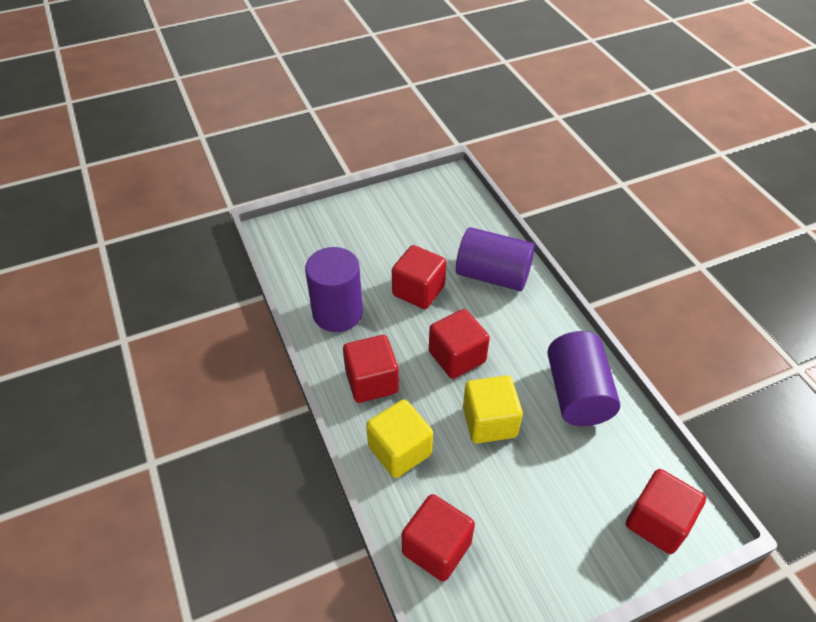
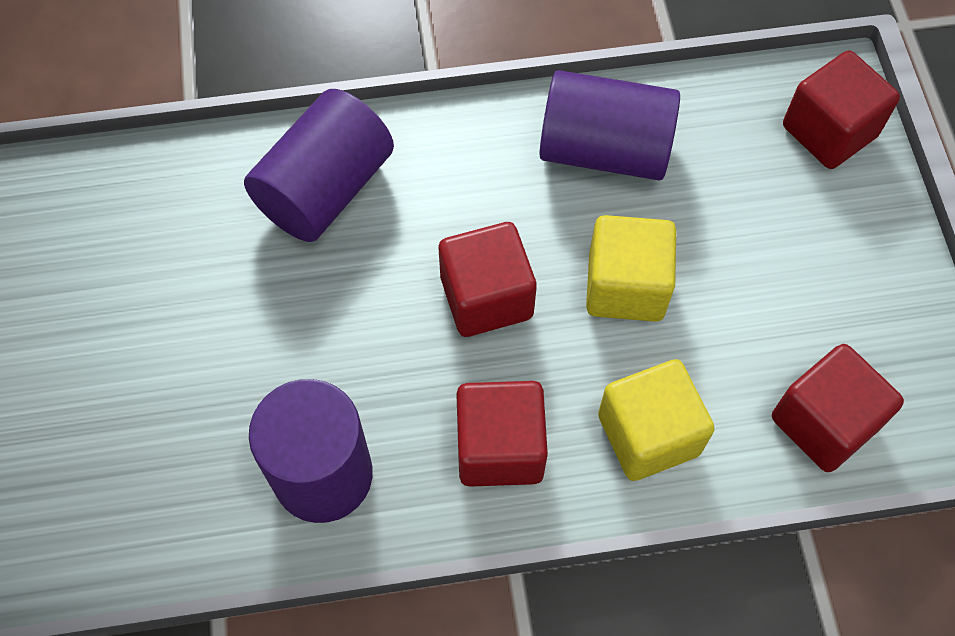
camera: 75 degrees left, 15 degrees up
red cube [392,245,446,309] -> none

